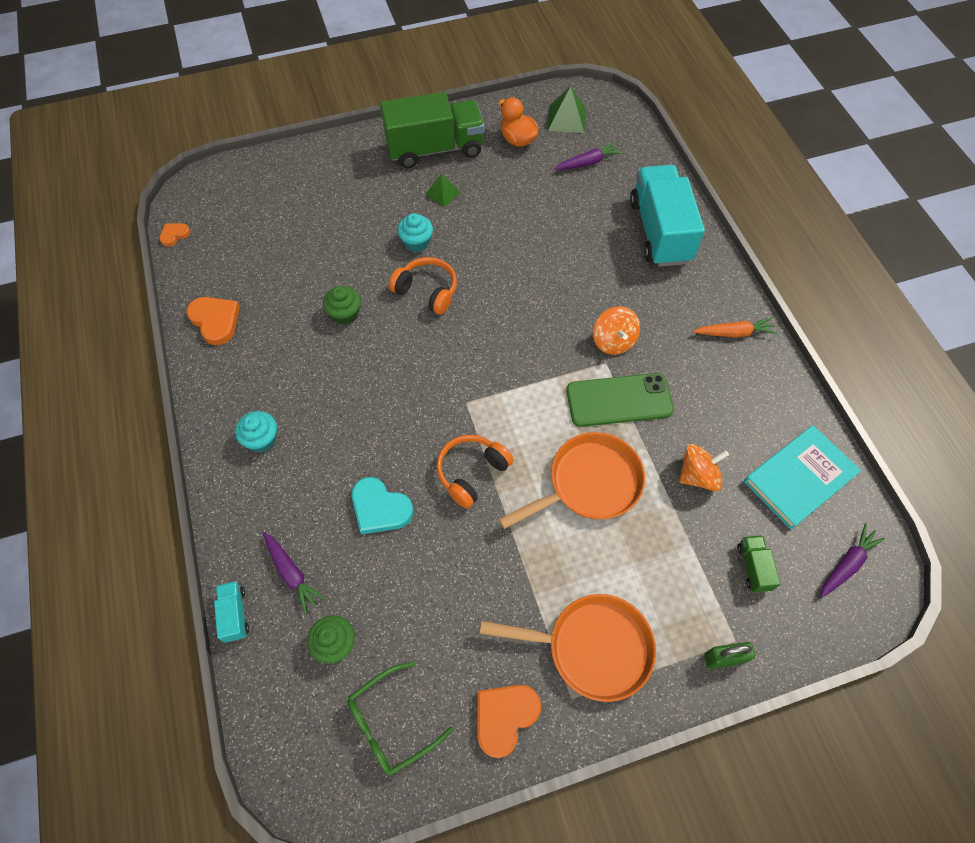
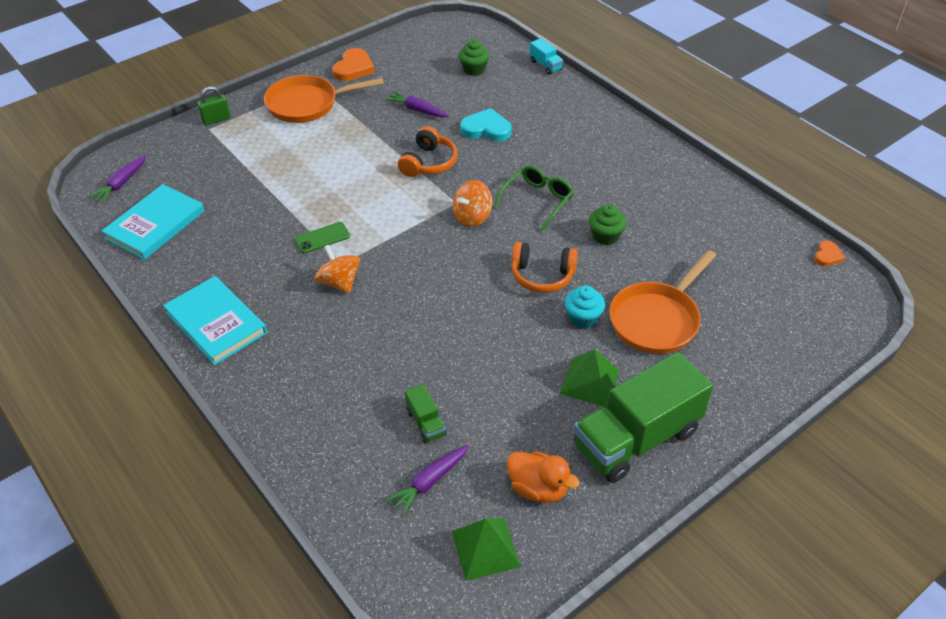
camera: 160 degrees right, 15 degrees down
orange heart [186,297,240,345] -> none
turquoise cupcake [235,411,277,452] -> none
purple carrot [263,532,325,614] -> purple carrot moved to [385,91,449,117]
green glasses [347,662,454,776] -> green glasses moved to [493,165,574,231]
green pyramid [425,173,461,207] -> green pyramid [559,349,620,408], size x1.52
orange pan [498,432,645,529] -> orange pan moved to [609,250,716,354]
green phone [566,373,674,427] -> green phone [294,222,350,253], size x0.55
turquoise truck [630,165,705,267] -> none
orange spinning top [679,444,729,491] -> orange spinning top moved to [453,180,492,227]
orange carrot [693,317,777,338] -> turquoise book [163,276,267,365]
green truck [737,535,781,593] -> green truck moved to [405,384,446,443]

